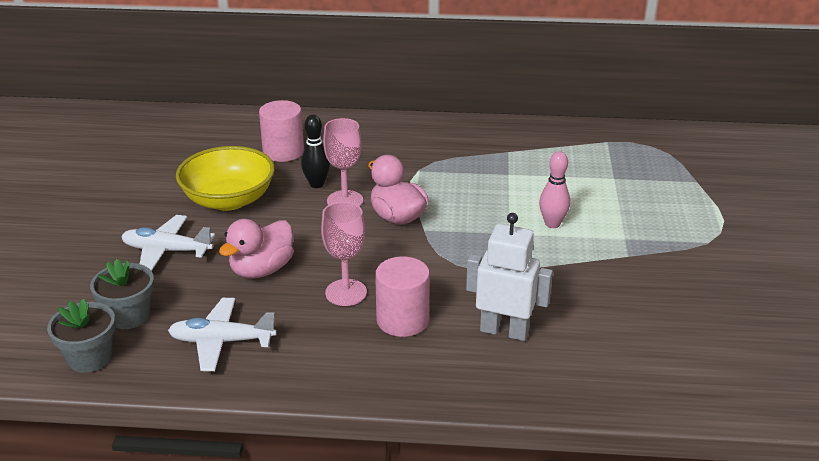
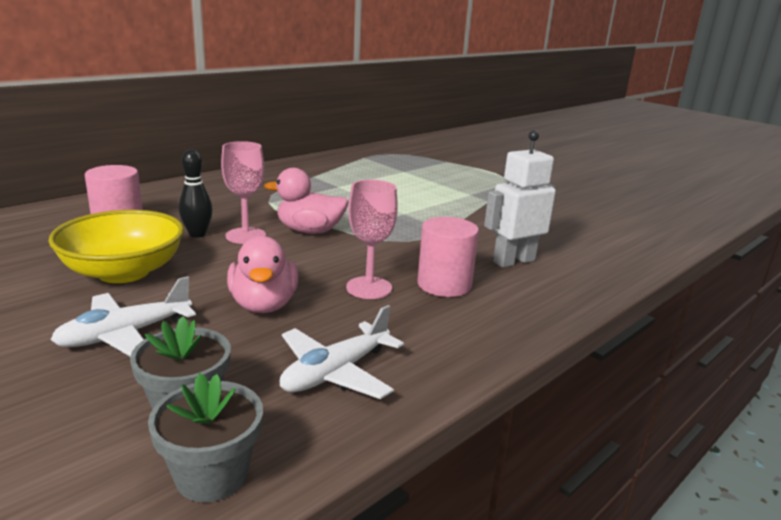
camera: 50 degrees left, 10 degrees down
pink bowling pin [539,151,570,228] -> none

